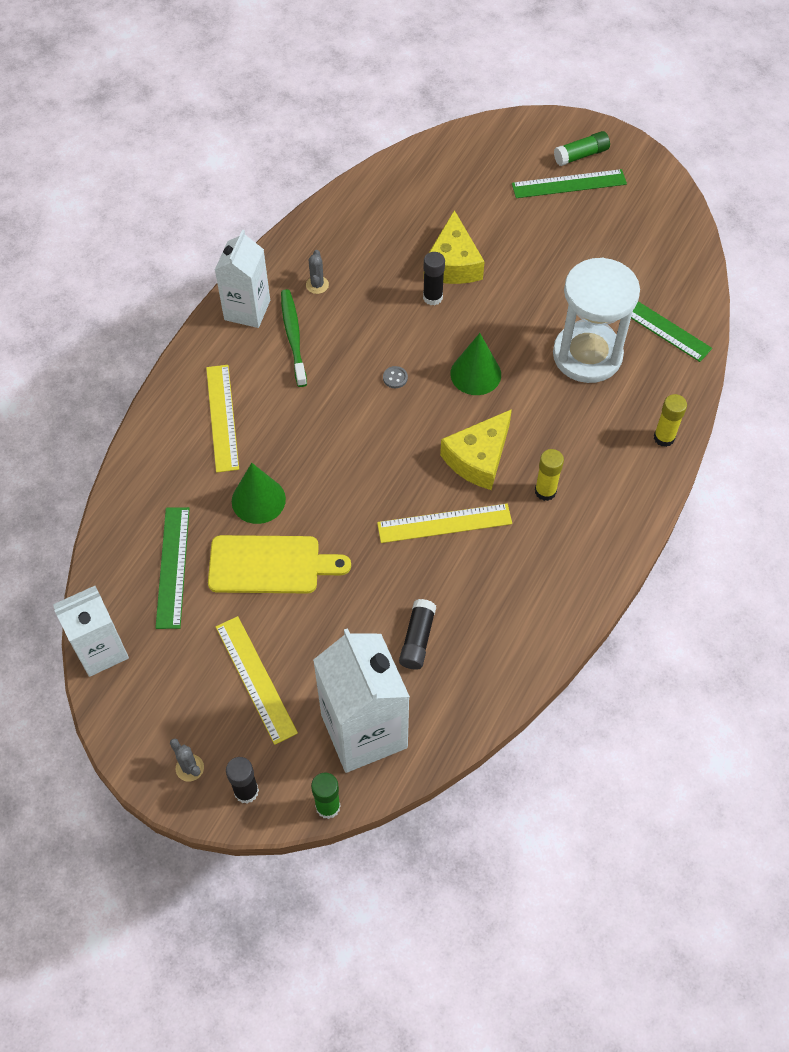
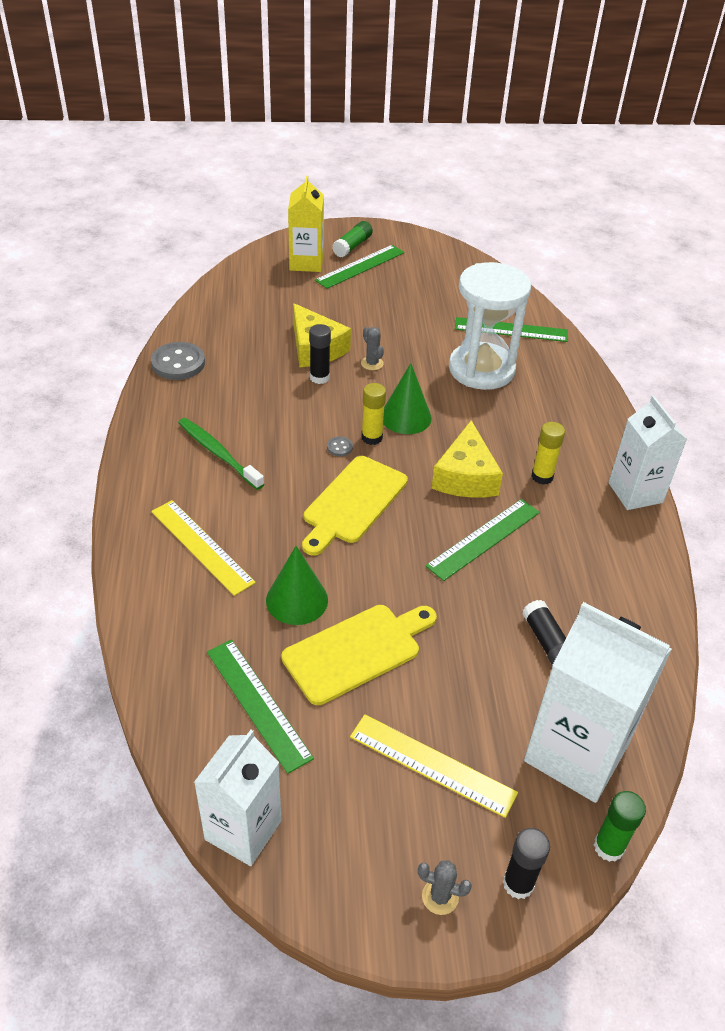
camera: 35 degrees left, 15 degrees down
white carton [215,230,270,328] -> white carton moved to [609,396,687,510]
grey cactus [306,250,329,294] -> grey cactus moved to [361,327,384,370]
yellow ruler [377,504,512,543] -> green ruler [425,499,540,581]
yellow glue stick [654,394,687,447] -> yellow glue stick moved to [361,383,386,445]
none -> grey button [151,342,205,380]
none -> yellow carton [288,176,324,272]
none -> yellow cutting board [302,456,408,556]

